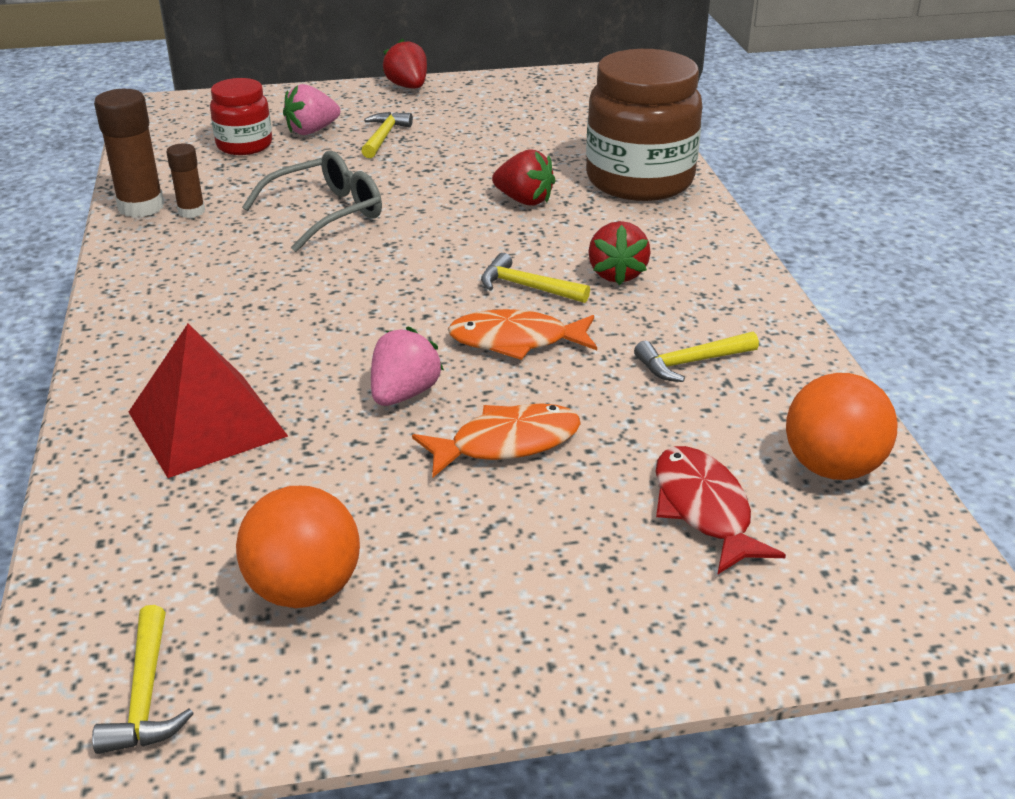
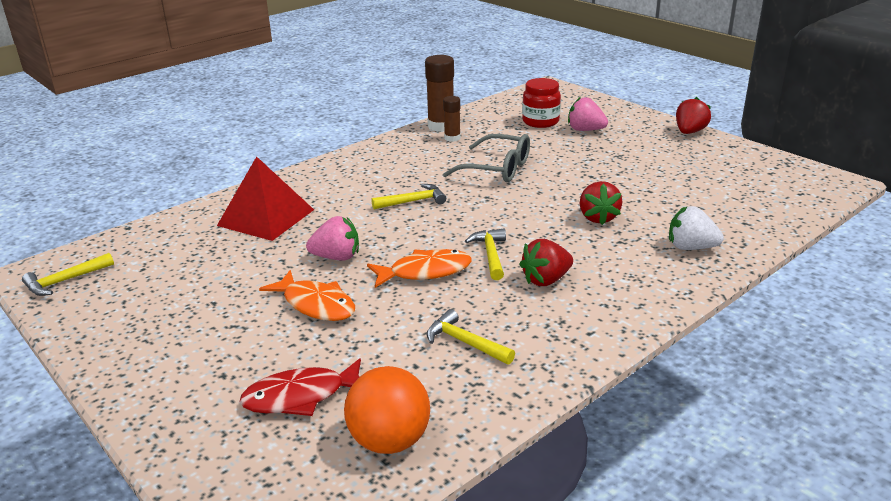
camera: 60 degrees right, 5 degrees down
orange ball [236,486,360,608] -> none
yellow hammer [361,112,413,158] -> yellow hammer moved to [371,184,446,209]
orange fish [448,309,597,360] -> orange fish turned 105 degrees clockwise [367,249,472,288]
brown jar [586,49,702,201] -> white strawberry [669,206,724,250]
red fish [656,446,786,575] -> red fish turned 150 degrees counterclockwise [240,358,361,416]

